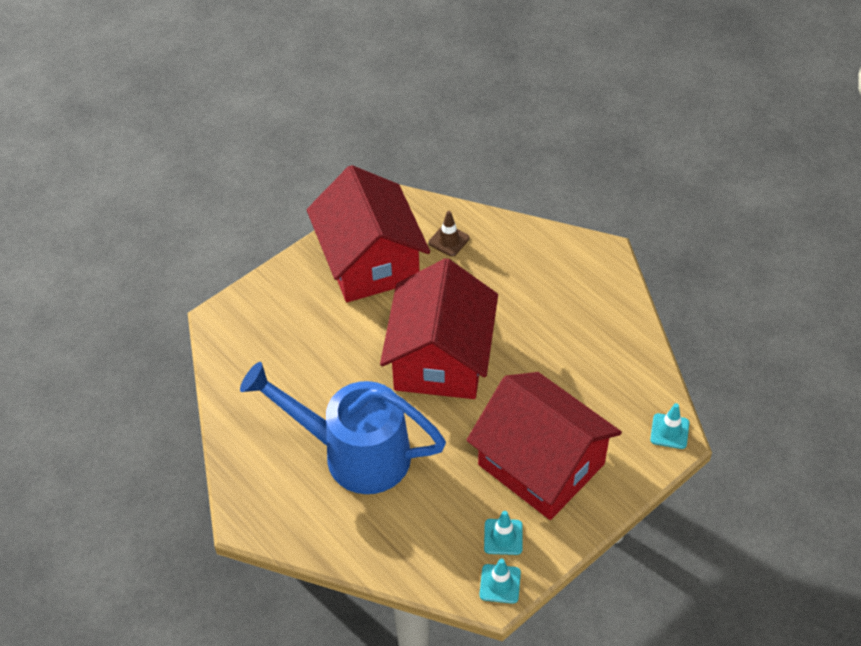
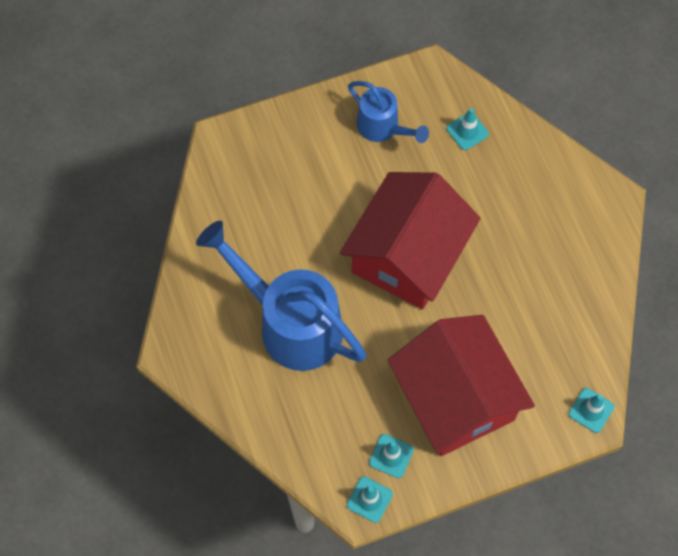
camera: 20 degrees right, 15 degrees up
red house [307,165,430,302] -> blue watering can [348,81,429,143]
brown traffic cone [428,211,470,257] -> turquoise traffic cone [446,108,489,150]

